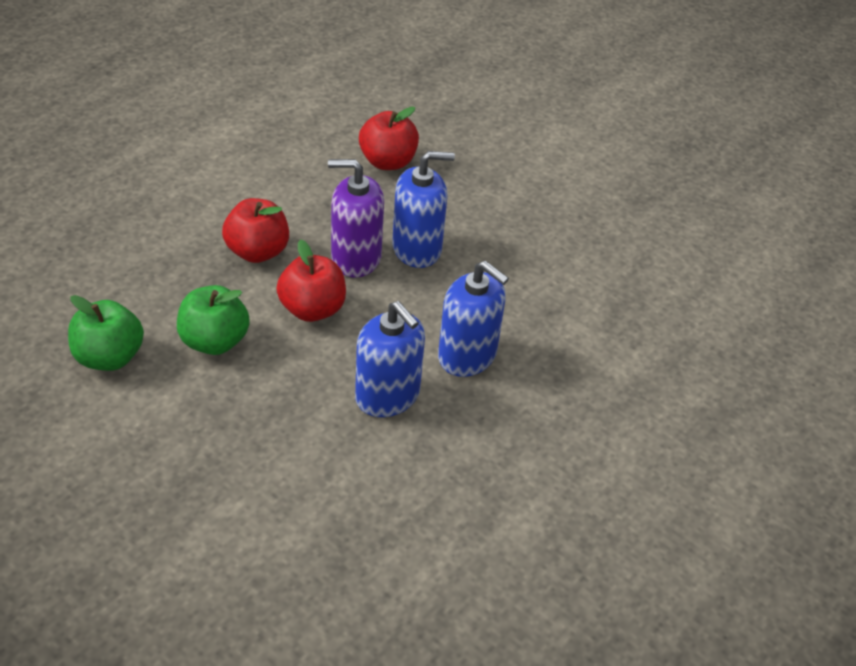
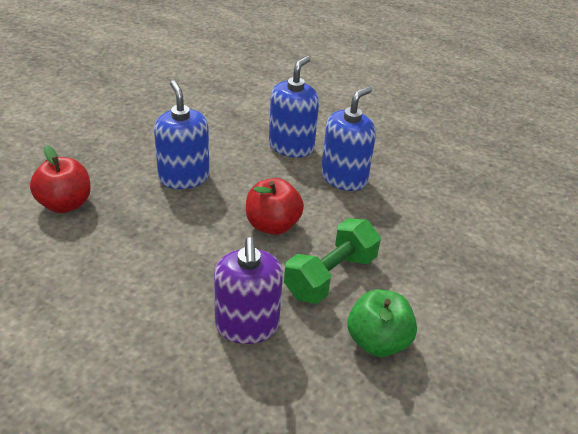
camera: 100 degrees left, 5 degrees down
green apple [177,285,250,355] -> green dumbbell [284,218,381,304]
red apple [222,198,289,263] -> none
purple soap dispenser [328,159,384,277] -> purple soap dispenser moved to [214,237,283,344]

